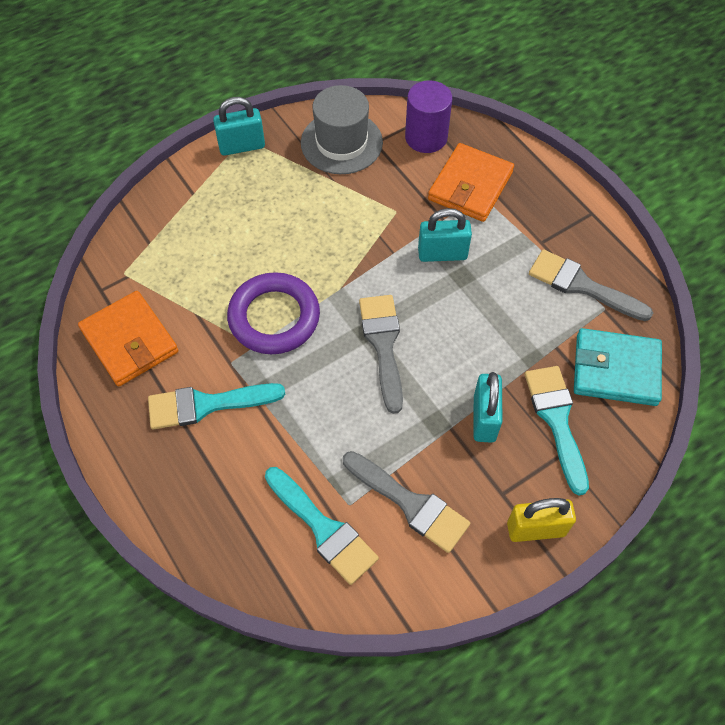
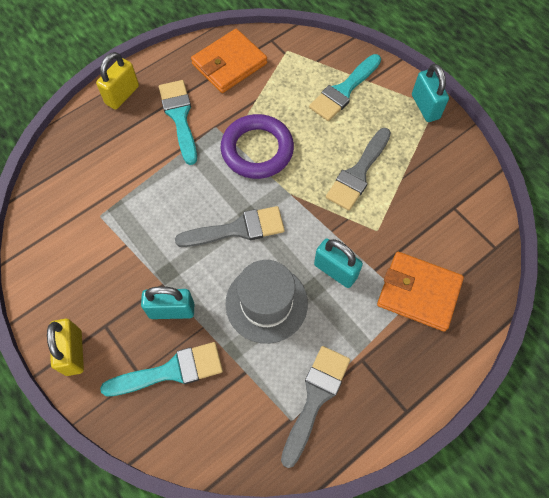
camera: 85 degrees right, 5 degrees up
turquoise brush [265,467,379,585] -> turquoise brush moved to [309,54,381,121]
grey hat [301,85,383,174] -> grey hat moved to [225,260,308,344]
grey brush [343,451,470,553] -> grey brush moved to [326,128,391,211]
purple cylinder [405,80,453,153] -> none
turquoise padlock [418,208,472,262] -> turquoise padlock turned 45 degrees counterclockwise [314,238,363,288]
turquoise wallet [574,328,662,406] -> none
none -> yellow padlock [96,52,139,110]

